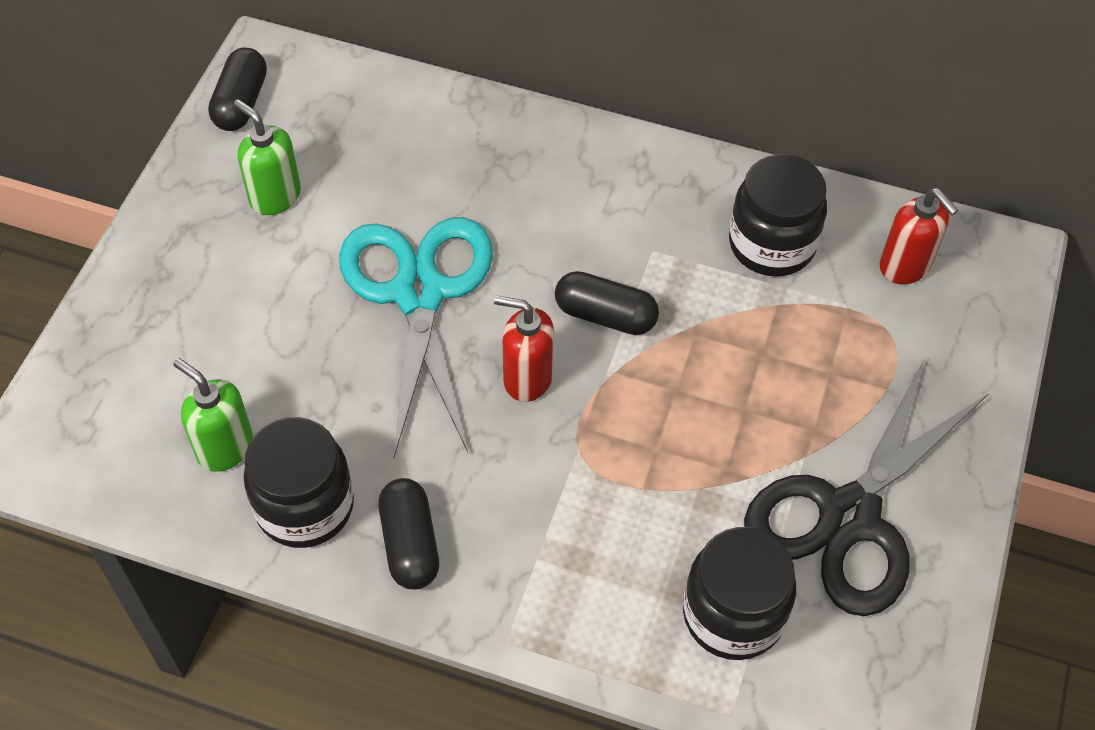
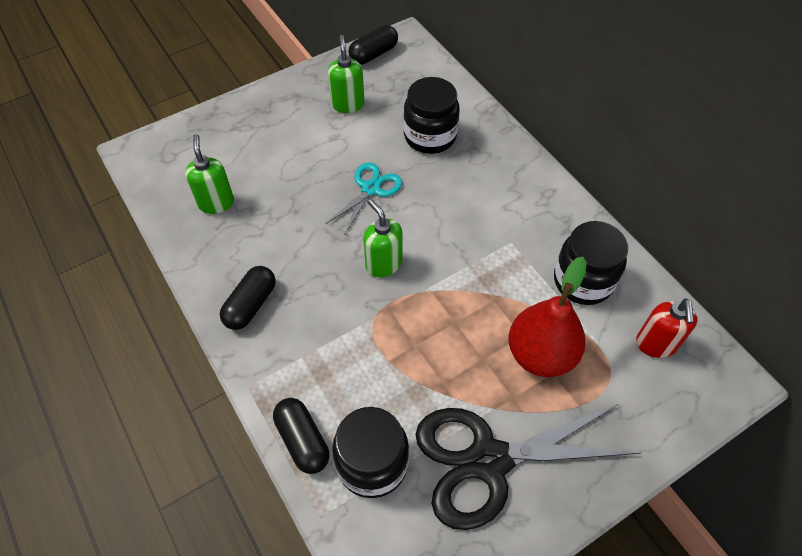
camera: 40 degrees right, 0 degrees up
black jar [243,417,354,548] -> black jar moved to [403,77,460,154]
turquoise scissors [339,217,493,457] -> turquoise scissors [326,163,402,234], size x0.52
red soap dispenser [494,295,554,402] -> green soap dispenser [363,199,402,277]
black capsule [555,271,659,335] -> black capsule moved to [273,398,329,474]
none -> red pear [509,257,587,377]

